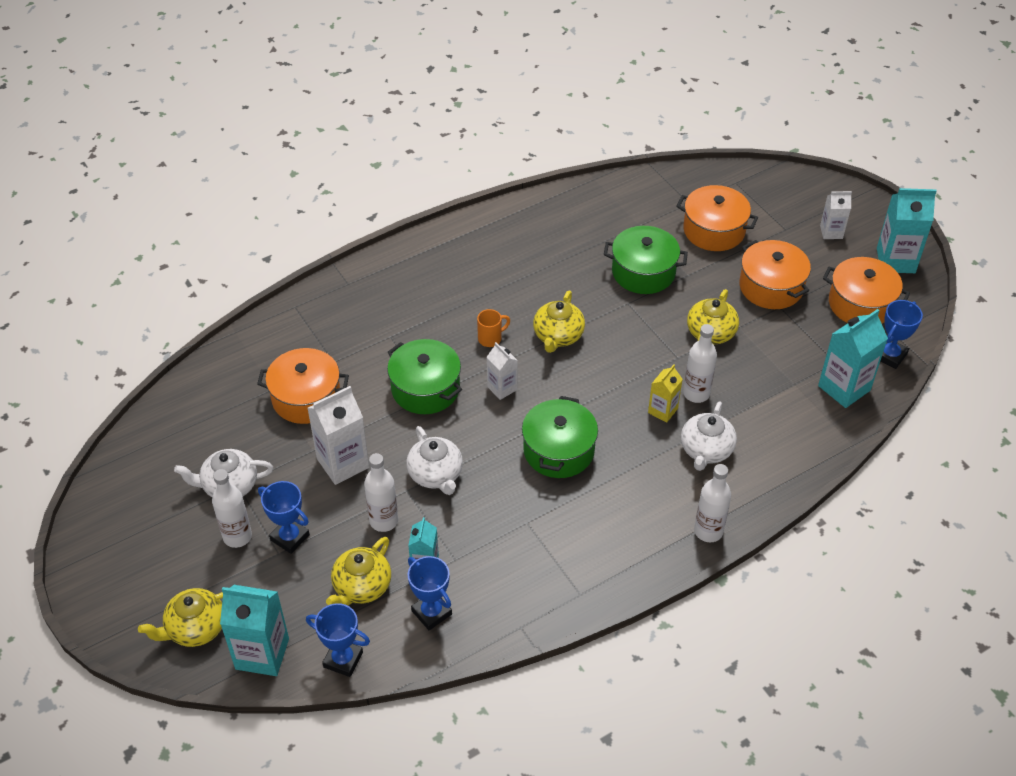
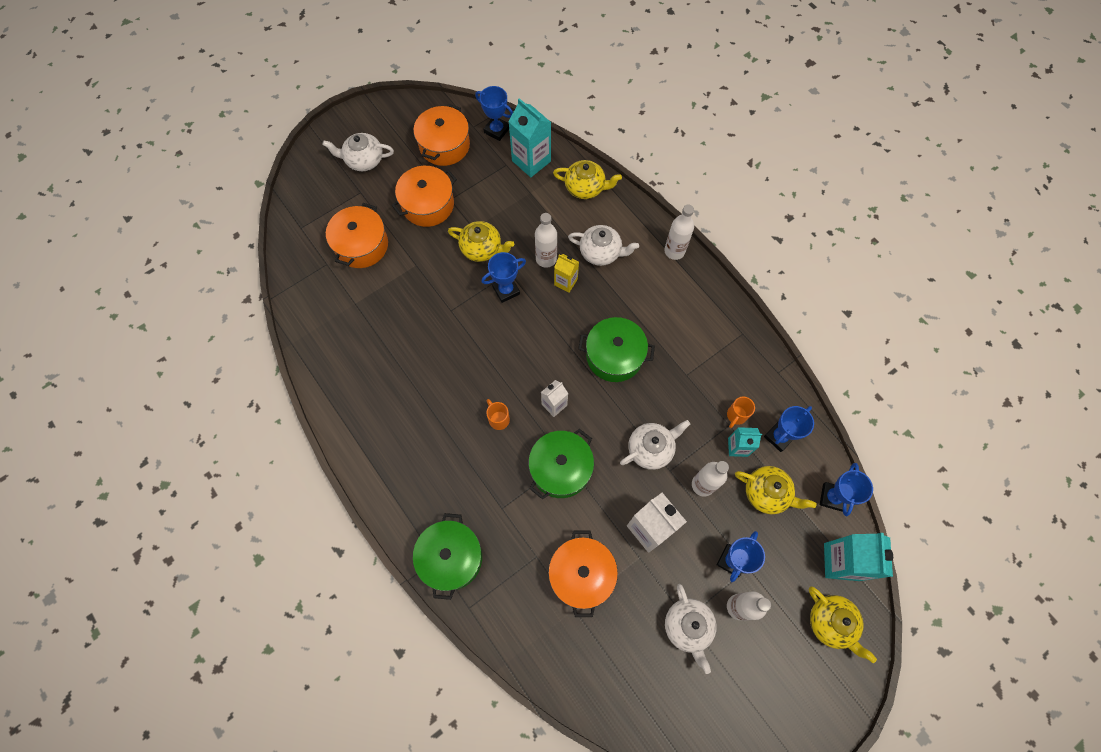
camera: 95 degrees left, 20 degrees up
yellow teapot [533,291,585,353] -> yellow teapot moved to [553,160,622,199]
green pot [604,226,688,294] -> green pot moved to [413,513,482,600]
white carton [820,191,852,239] -> white teapot [322,133,394,171]
turquoise carton [877,188,937,273] -> none
none -> blue trophy [481,252,526,303]
none -> orange mug [727,397,755,428]

